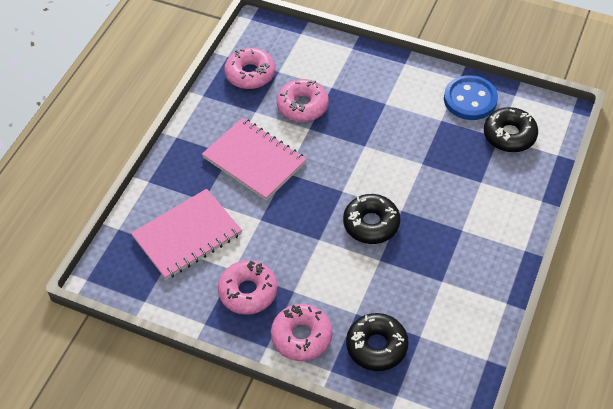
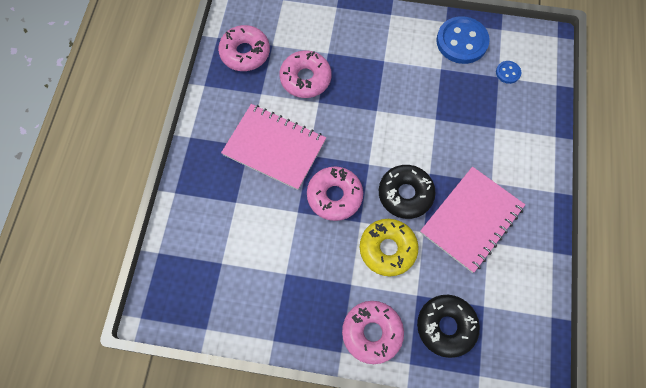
camera: 15 degrees left, 15 degrees up
pink notebook [131,189,242,280] -> pink notebook moved to [420,167,525,273]
pink donut [218,260,278,315] -> pink donut moved to [307,167,363,221]
black donut [484,107,538,152] -> blue button [496,61,521,84]
none -> yellow donut [360,219,419,276]

